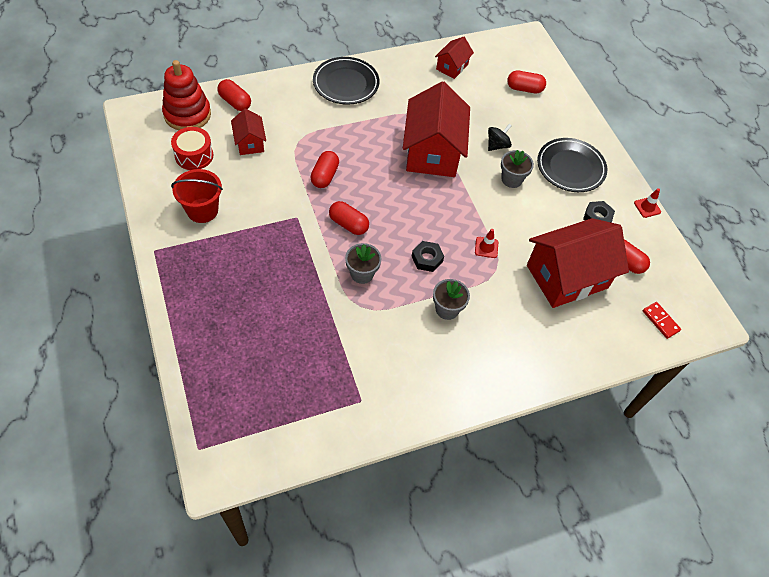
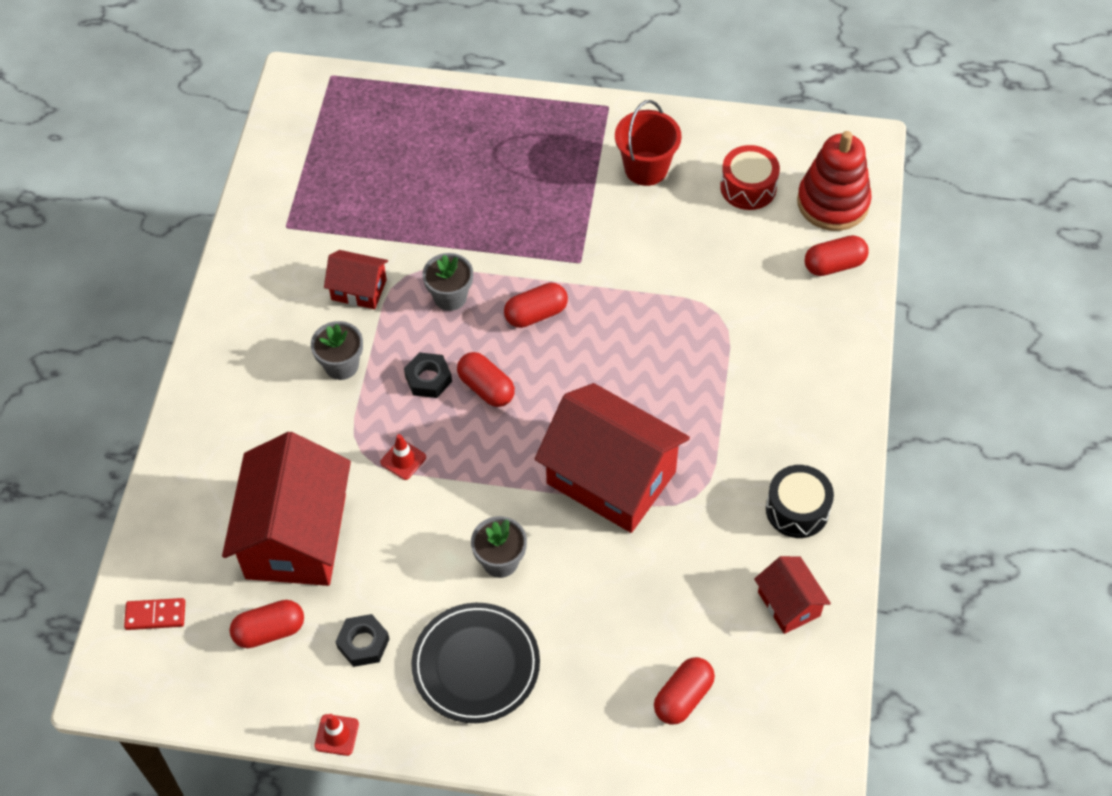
camera: 125 degrees right, 0 degrees up
red house [231,108,266,155] -> red house moved to [324,250,388,309]
red capsule [310,151,339,188] -> red capsule moved to [457,352,515,407]
black plate [313,57,379,105] -> none
black spinning top [488,124,512,151] -> none
none -> black drum [766,465,834,538]

